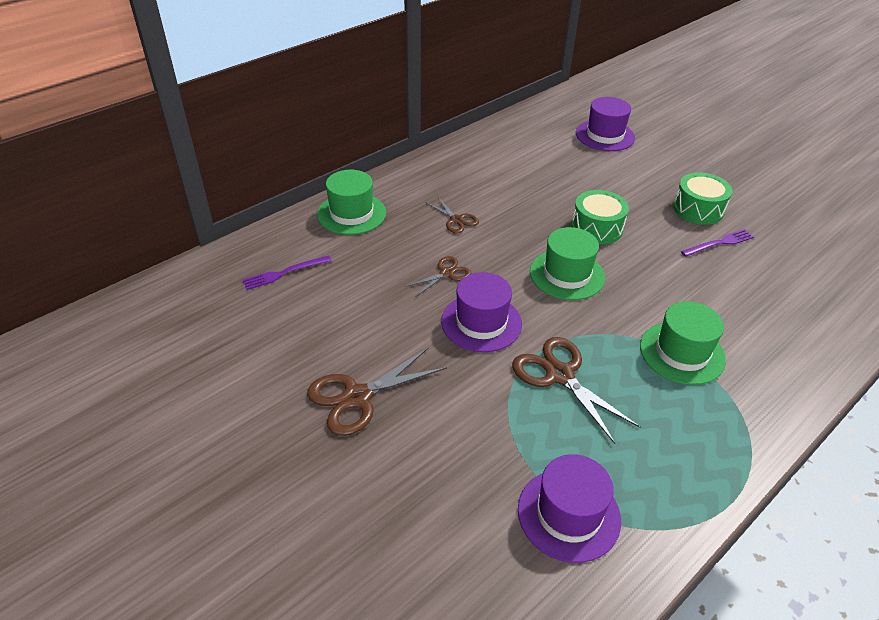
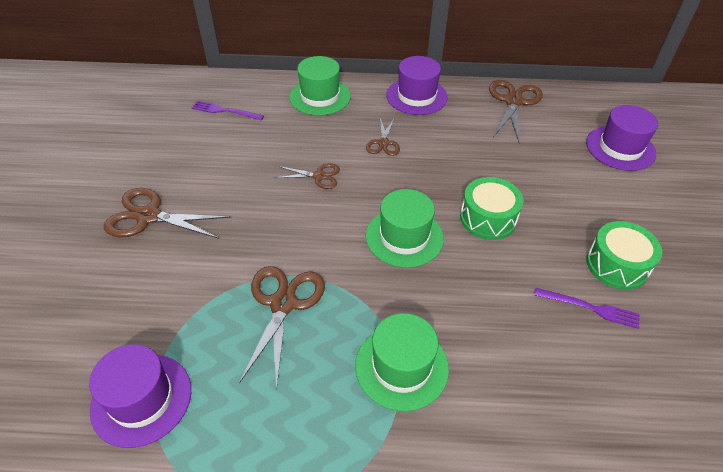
camera: 45 degrees right, 5 degrees up
purple hat [441,272,522,352] -> purple hat moved to [386,56,448,115]
none -> brown scissors [489,80,543,142]

